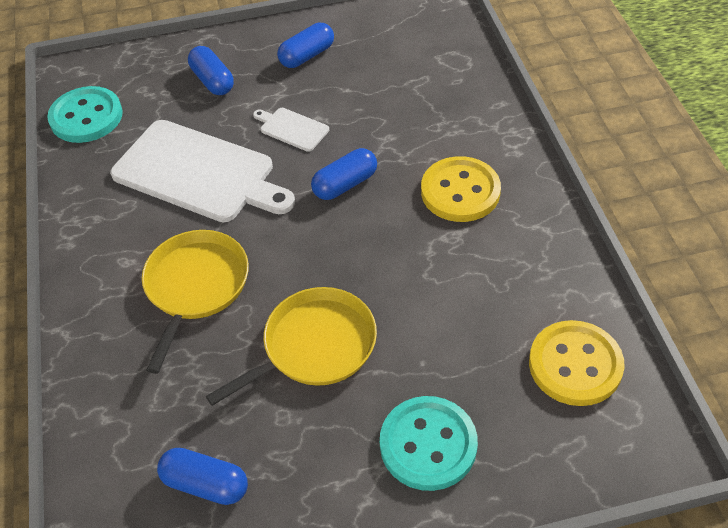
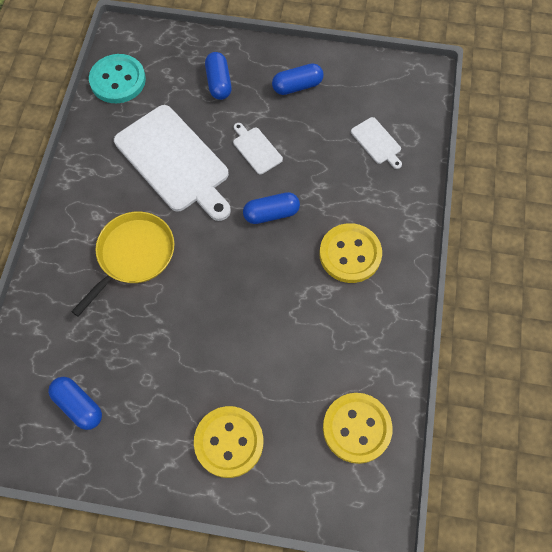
camera: 20 degrees right, 15 degrees up
yellow pan [206,287,377,406] -> none
turquoise button [380,396,478,491] -> yellow button [194,406,263,478]
none -> white cutting board [351,117,402,169]

